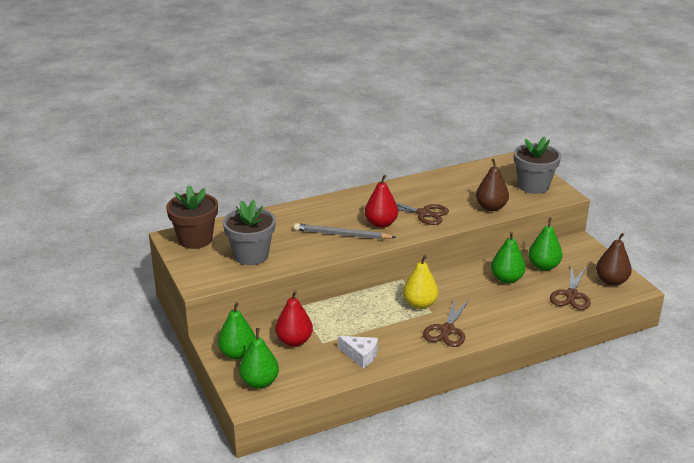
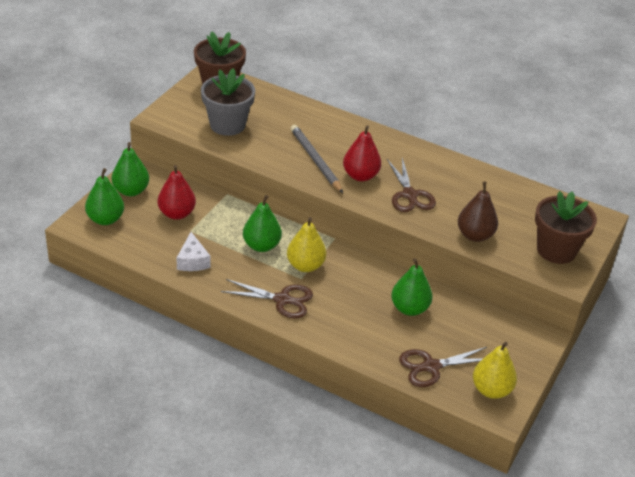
camera: 50 degrees right, 10 degrees up
brown scissors [423,298,469,347] -> brown scissors turned 150 degrees counterclockwise [221,279,313,319]
grey flower pot [514,136,561,194] -> brown flower pot [535,191,597,264]
green pear [528,218,563,271] -> green pear moved to [243,195,282,252]
brown pear [596,233,632,286] -> yellow pear [473,342,517,399]

